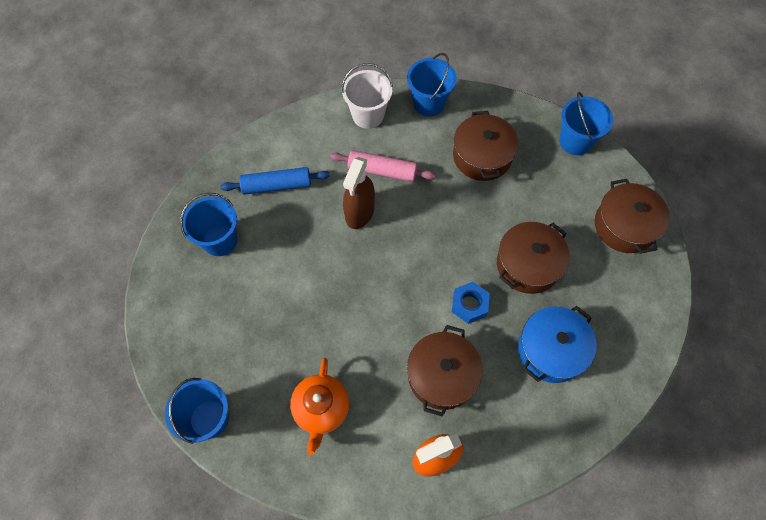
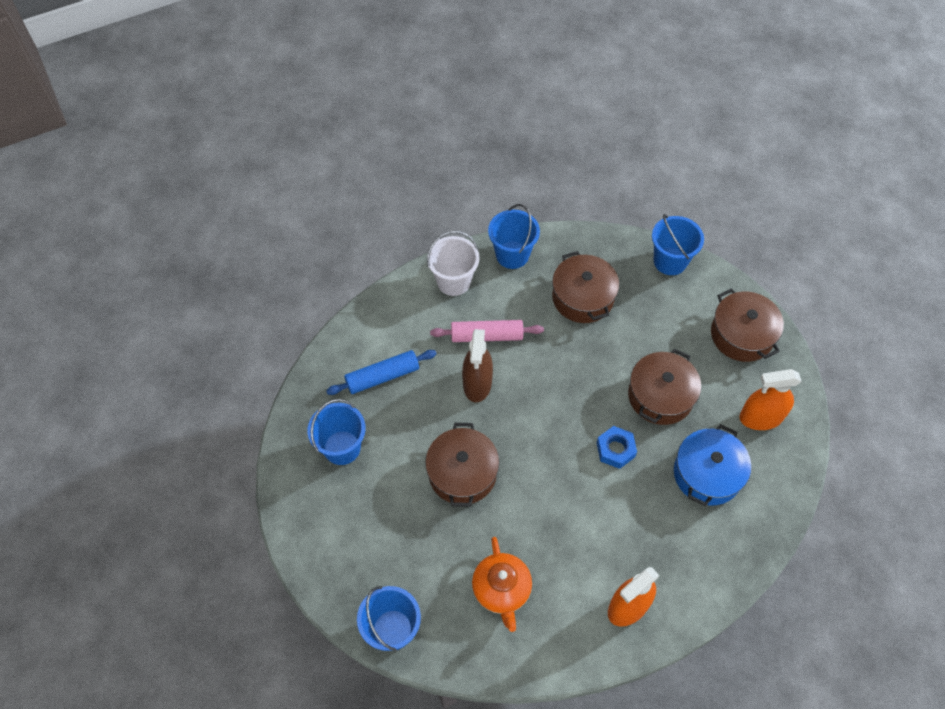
camera: 15 degrees left, 5 degrees down
brown pot [407,325,483,417] -> brown pot moved to [425,423,499,507]
none -> orange spray bottle [739,369,802,430]

